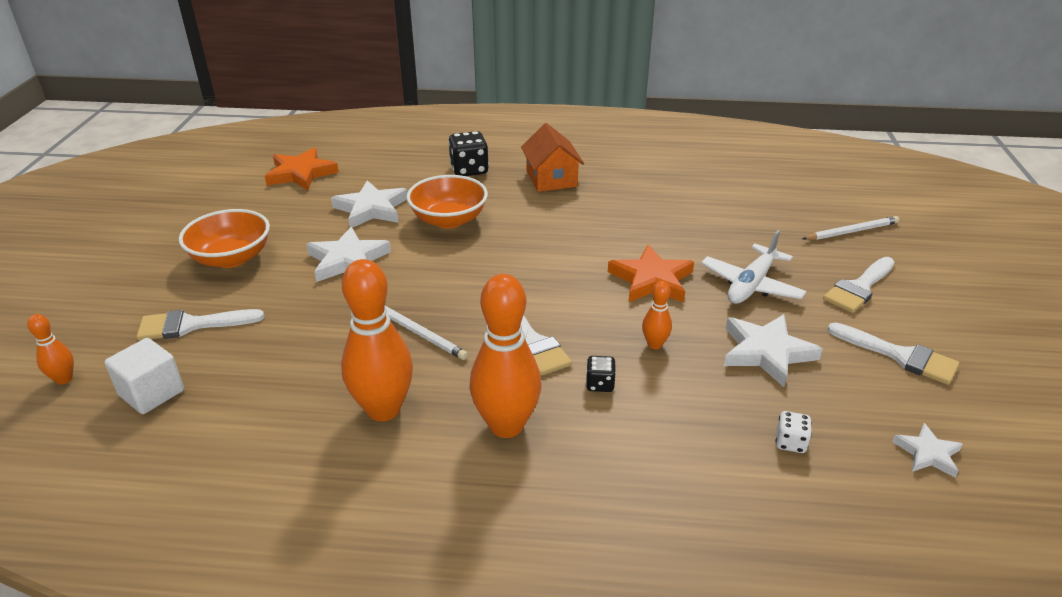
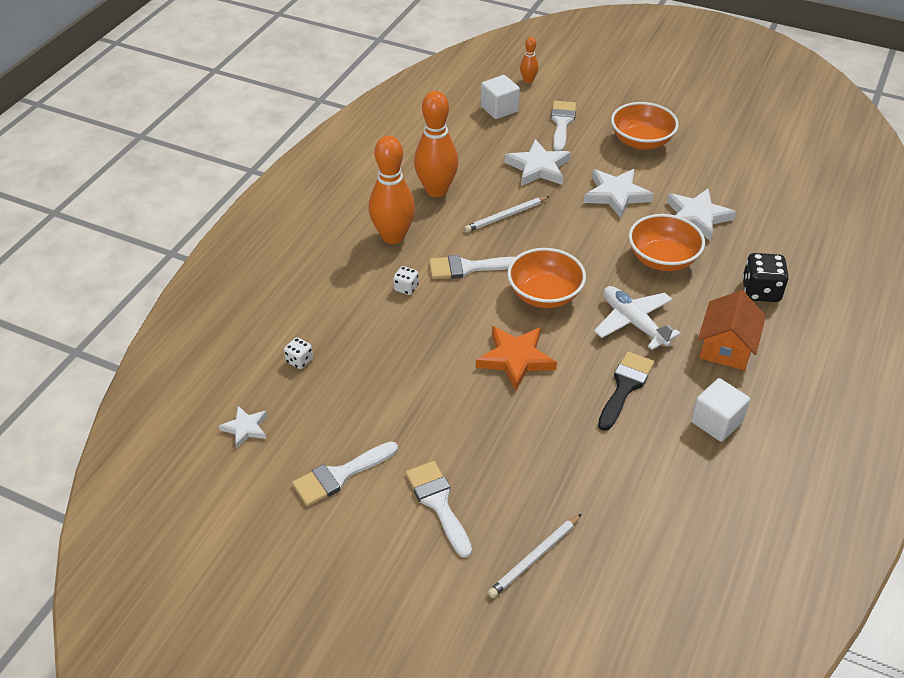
camera: 110 degrees right, 10 degrees up
orange star [265,148,339,191] -> none
orange house [521,123,584,192] -> orange house turned 75 degrees counterclockwise [698,290,766,370]
black dice [586,356,616,392] -> white dice [393,266,419,295]
orange bowling pin [642,281,672,349] -> none
white plane [701,230,807,304] -> white plane moved to [594,286,681,350]
white star [724,314,823,387] -> white star moved to [505,139,571,186]
white pencil [802,216,900,240] -> white pencil turned 45 degrees clockwise [488,514,582,598]
none -> orange bowl [507,248,586,308]
none -> black brush [598,351,654,431]
none -> white cube [691,378,750,442]

